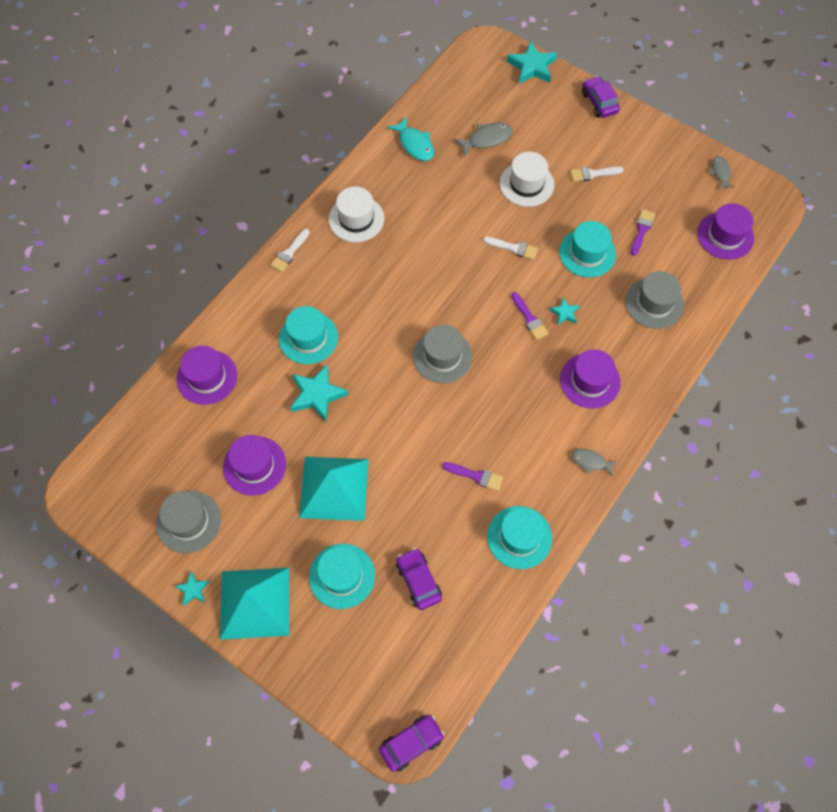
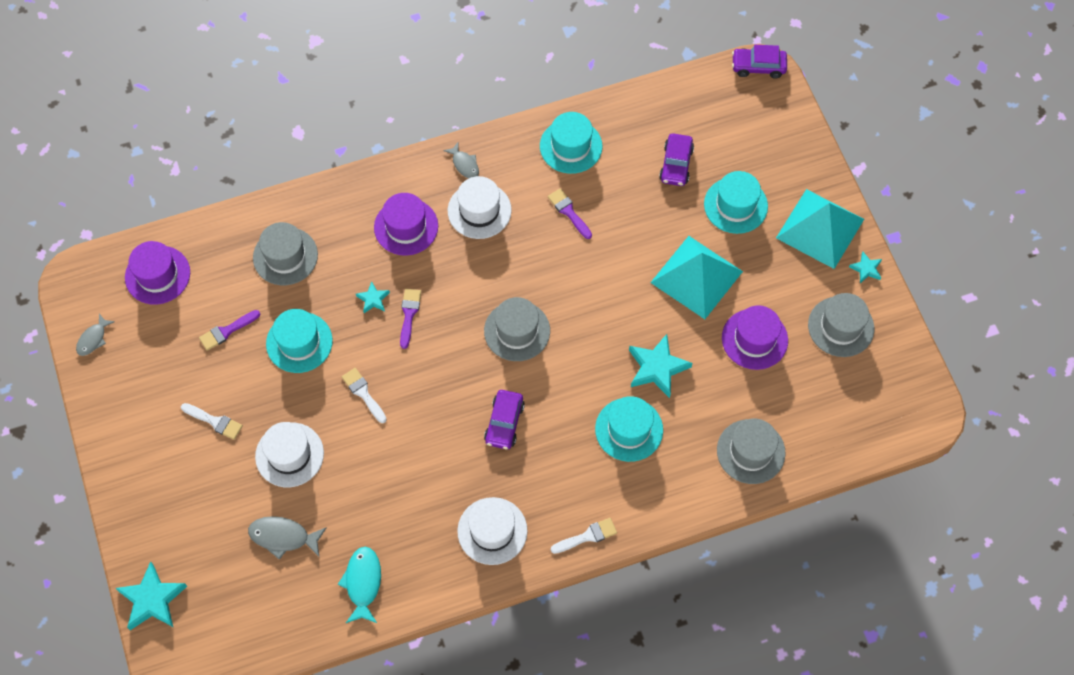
camera: 145 degrees left, 0 degrees up
purple hat [177,346,237,405] -> grey hat [717,419,786,484]
purple car [582,76,620,118] -> purple car moved to [484,390,525,449]
none -> white hat [448,176,512,239]

